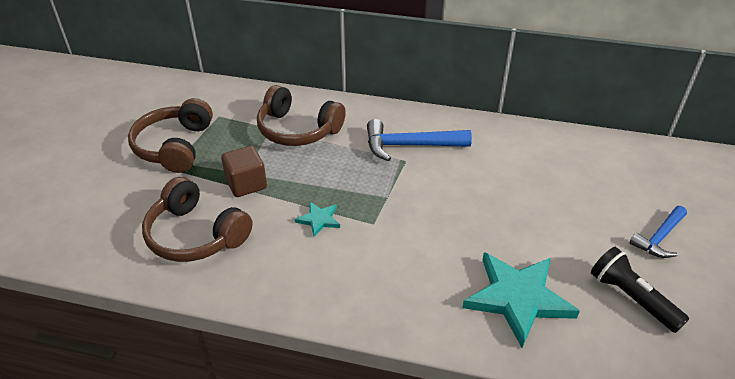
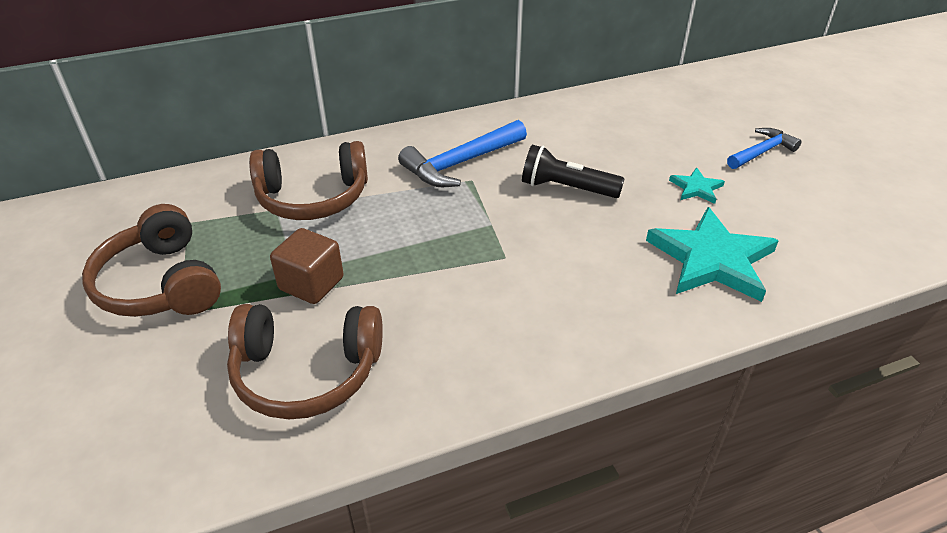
camera: 35 degrees left, 0 degrees up
turquoise star [295,202,340,237] -> turquoise star moved to [669,167,725,204]
black flashlight [591,247,689,333] -> black flashlight moved to [522,145,624,198]
blue hammer [629,206,687,258] -> blue hammer turned 135 degrees counterclockwise [727,128,802,169]

